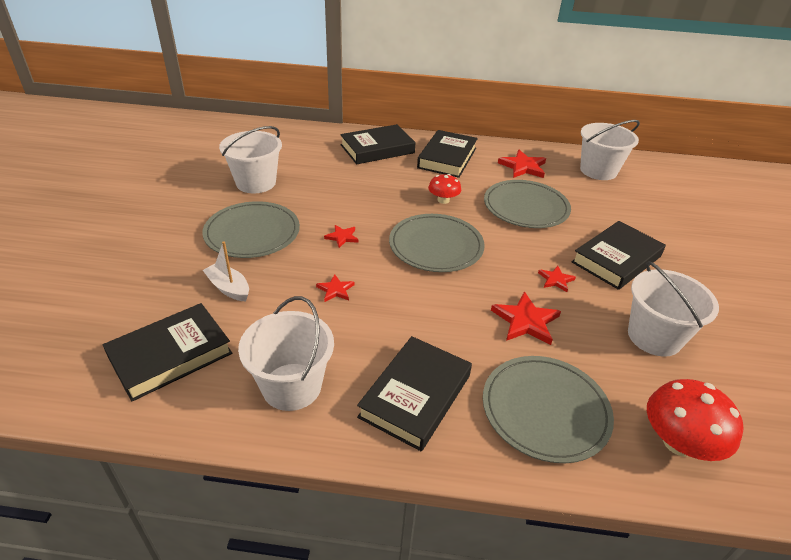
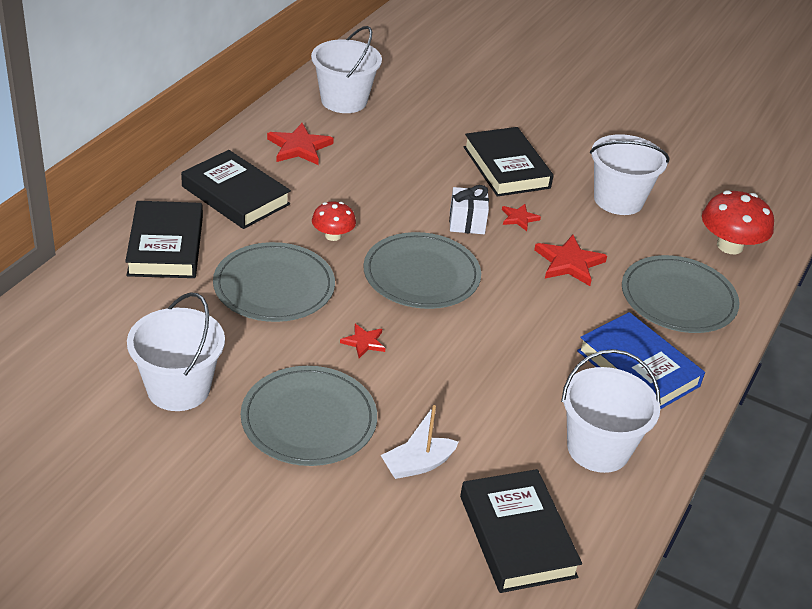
camera: 70 degrees left, 0 degrees up
red star [316,274,355,302] -> none
black book [357,336,472,451] -> blue book [577,312,705,409]
grey plate [484,180,571,228] -> grey plate moved to [213,242,335,322]
none -> white gift [449,185,489,234]

